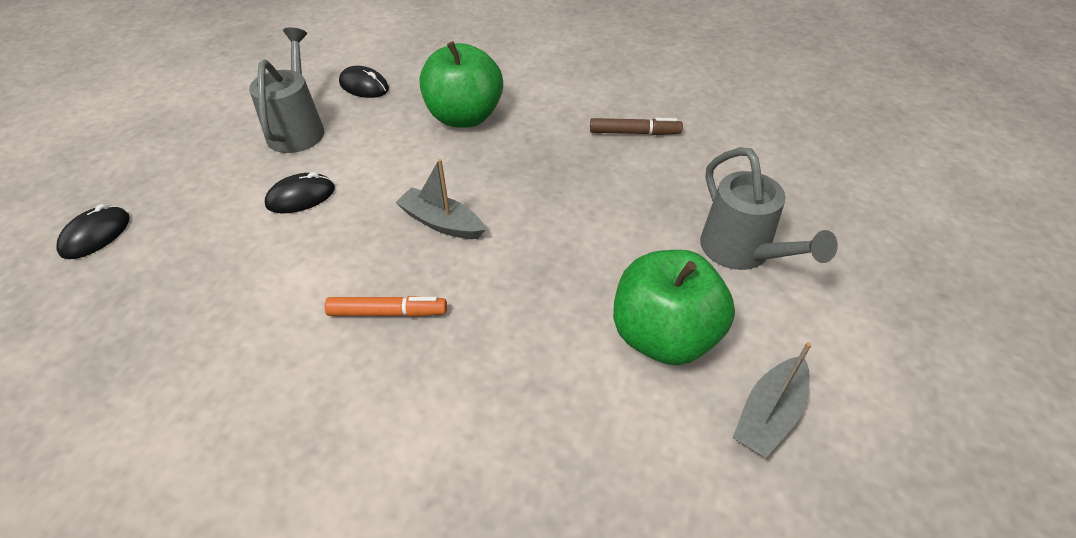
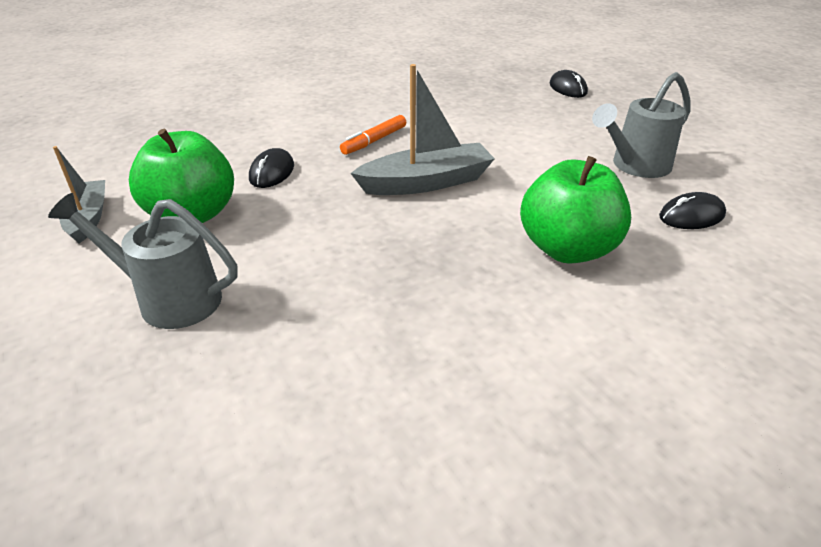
camera: 130 degrees right, 10 degrees down
grey watering can [249,27,325,153] -> grey watering can turned 105 degrees clockwise [592,72,691,178]
black mouse [265,172,335,213] -> black mouse moved to [249,148,294,188]
grey boat [395,159,485,239] -> grey boat [351,64,495,195], size x1.56
brown marker [590,118,683,135] -> none

